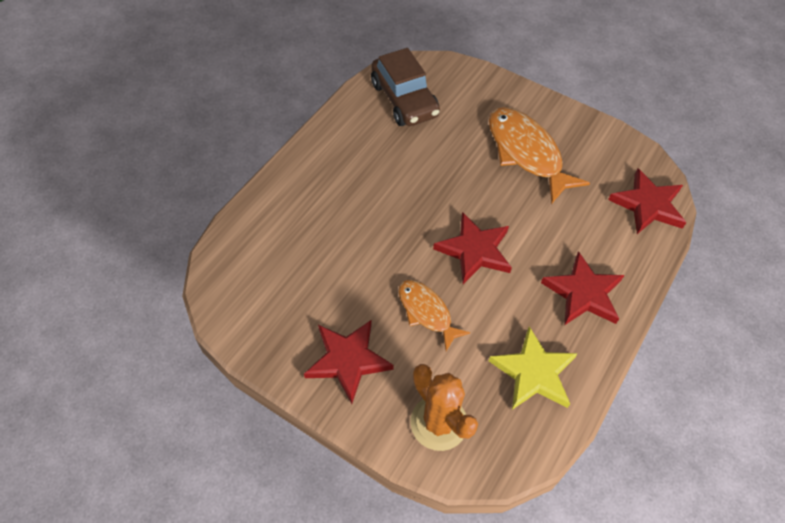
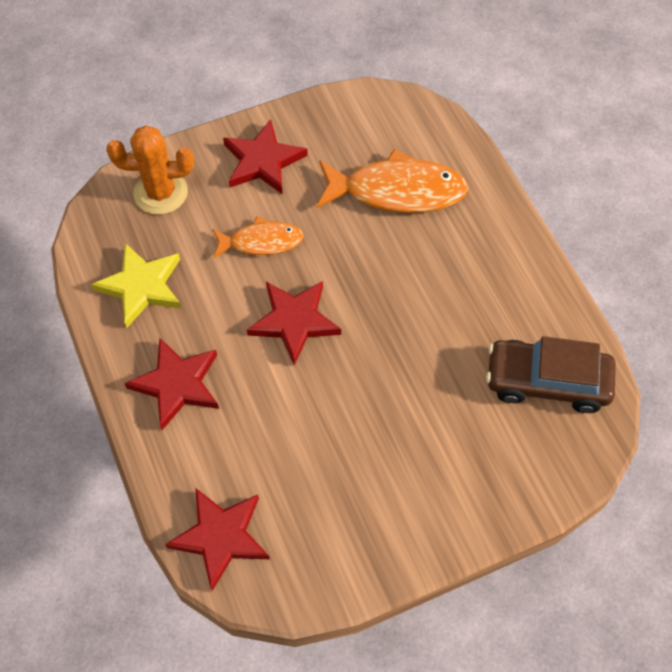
camera: 125 degrees right, 5 degrees up
orange fish [489,107,590,204] -> orange fish moved to [316,149,469,213]

